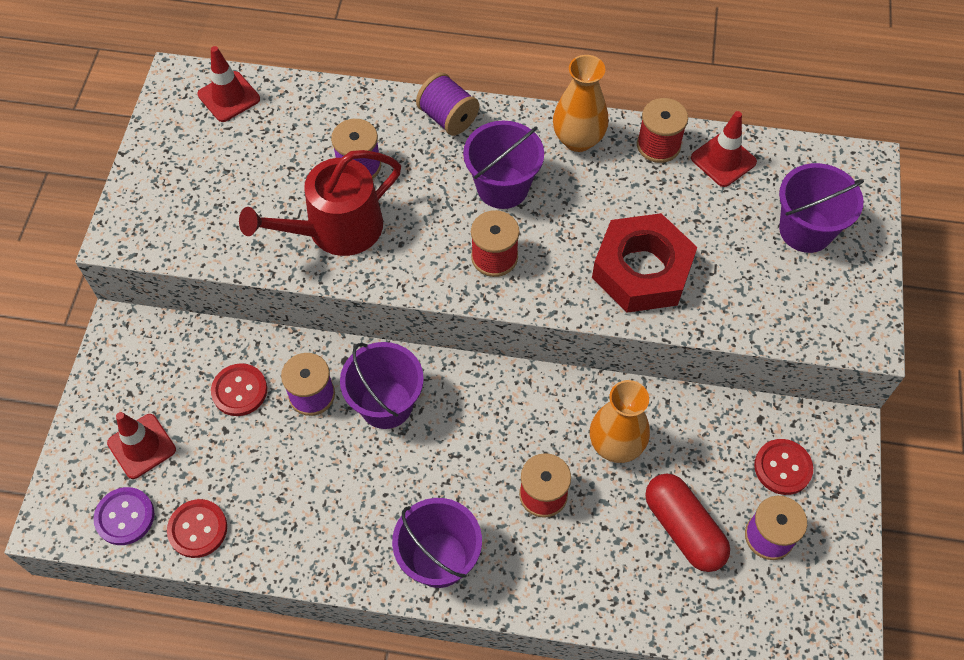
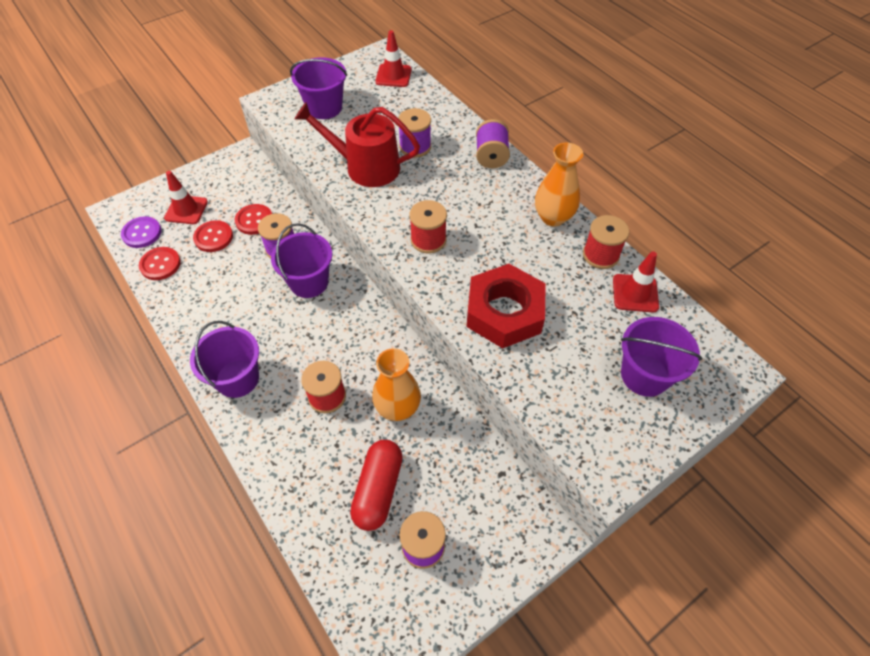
camera: 45 degrees right, 5 degrees down
purple bucket [463,121,544,209] -> purple bucket moved to [290,57,347,119]
red button [754,439,813,495] -> red button moved to [193,220,233,252]

